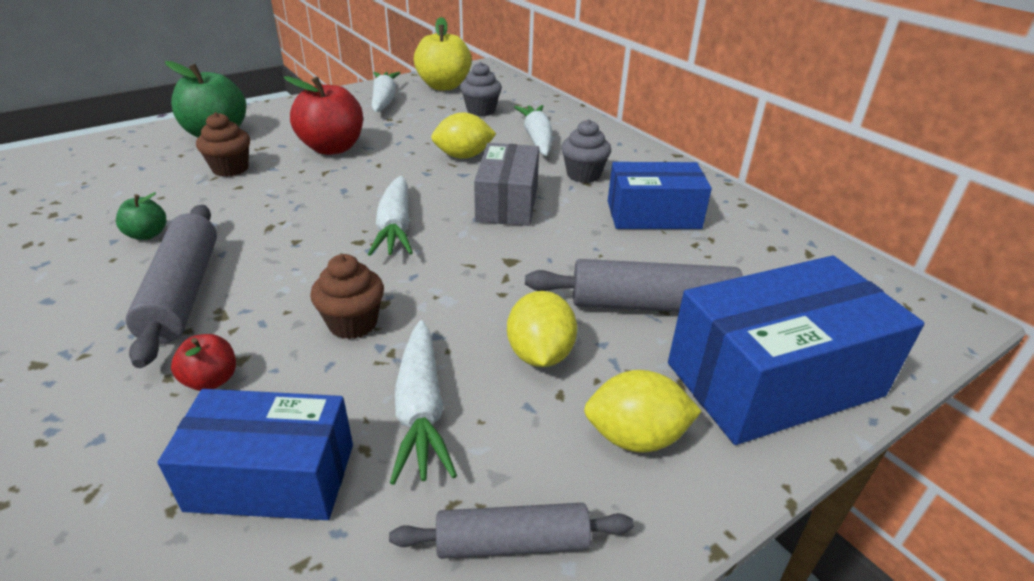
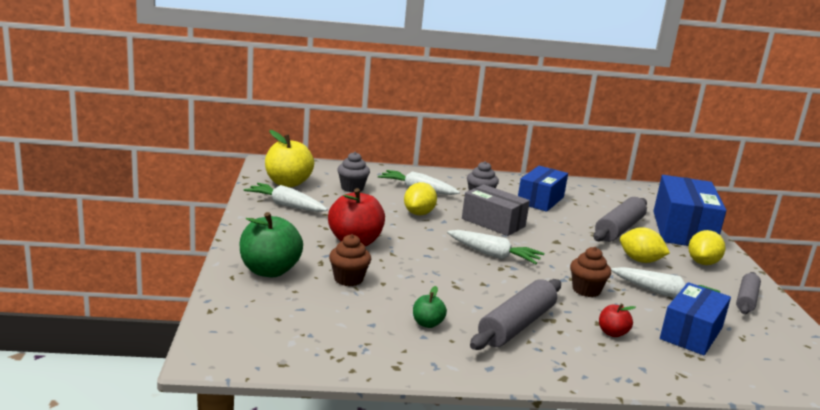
camera: 60 degrees left, 15 degrees down
grey rolling pin [126,205,217,368] -> grey rolling pin turned 75 degrees counterclockwise [470,279,561,350]

